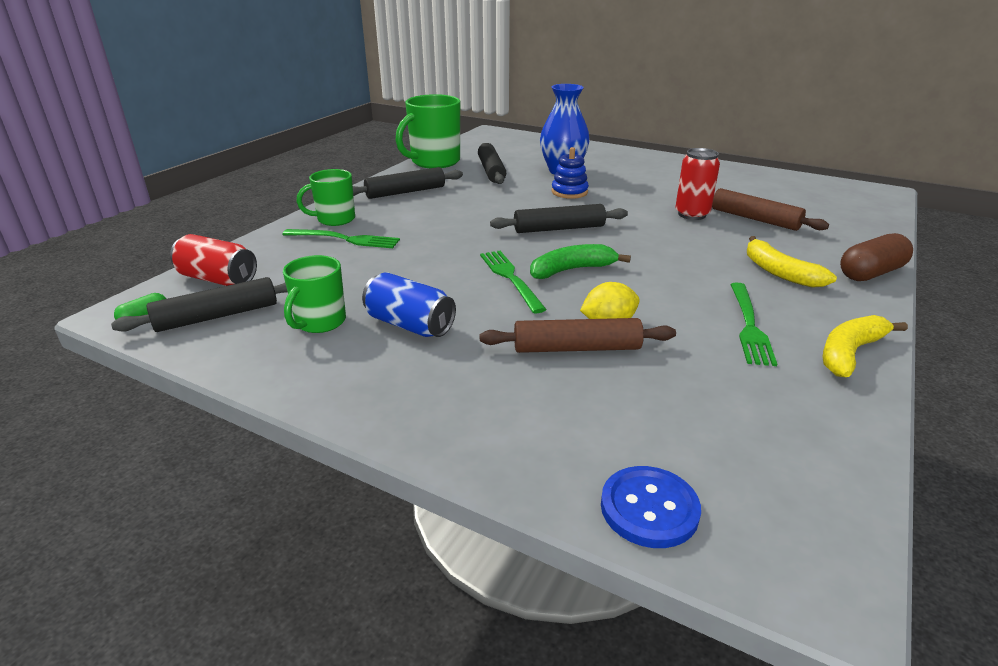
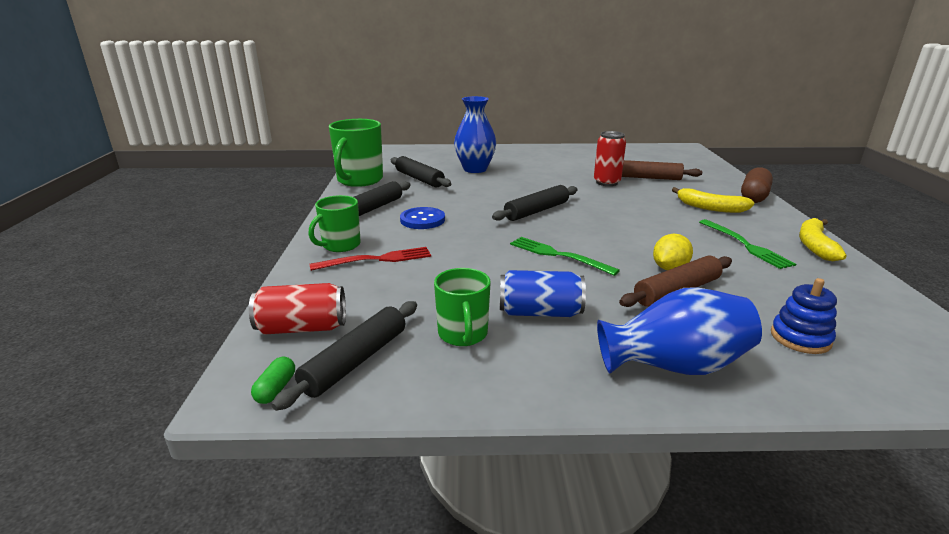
camera: 30 degrees left, 5 degrees down
green fork [282,229,400,248] -> red fork [309,247,431,271]
green banana [530,244,631,279] -> none
blue stacking toy [552,147,589,199] -> blue stacking toy moved to [771,278,837,354]
blue button [601,466,701,548] -> blue button moved to [400,207,445,229]
none -> blue vase [597,287,762,375]

